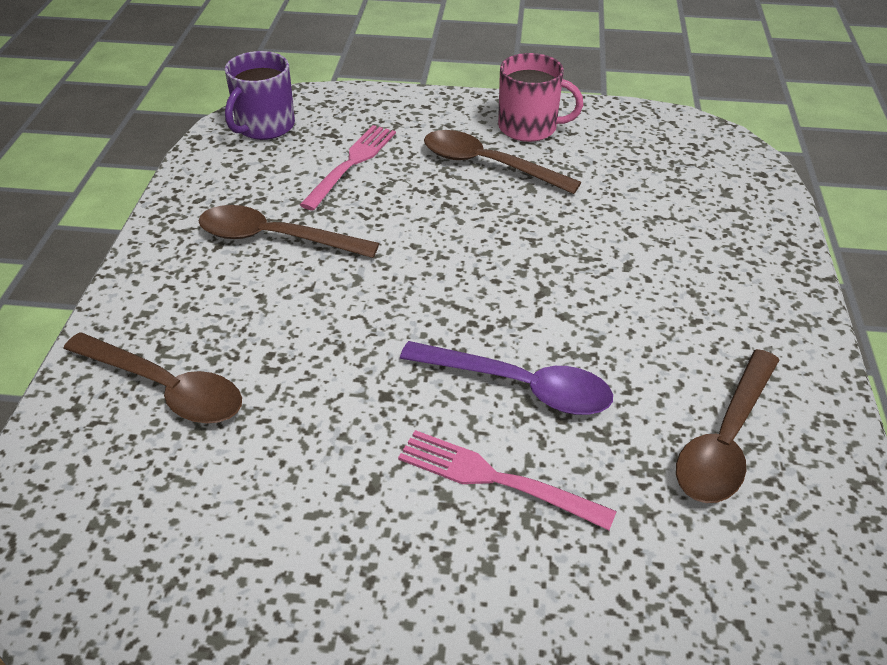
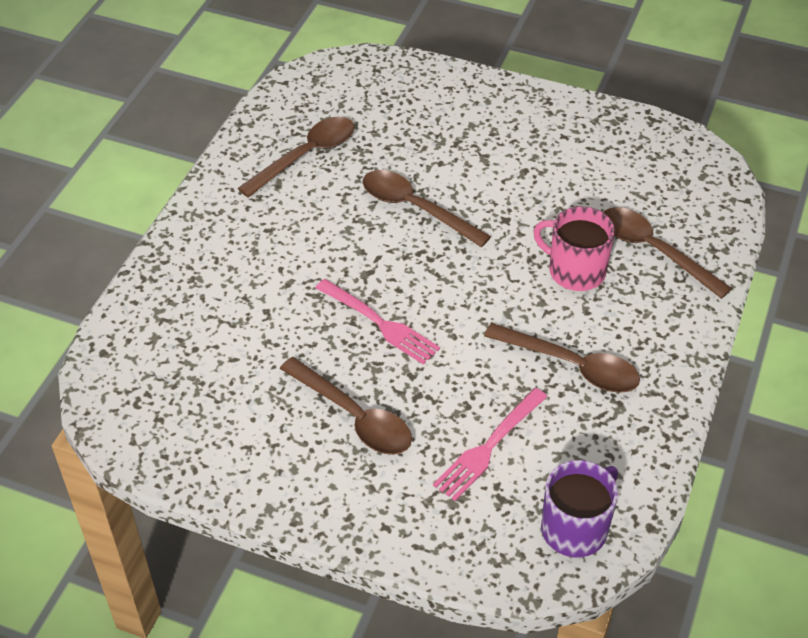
camera: 165 degrees left, 5 degrees up
pink fork [398,430,617,530] -> pink fork moved to [316,279,440,365]
purple spoon [400,341,613,415] -> brown spoon [363,170,491,247]
pink mug [498,53,584,142] -> pink mug moved to [533,206,615,291]

